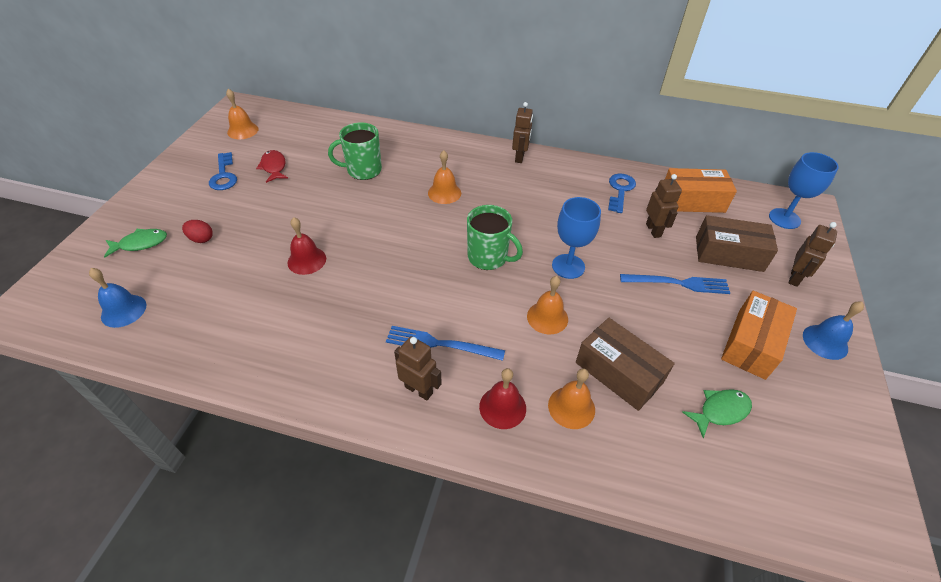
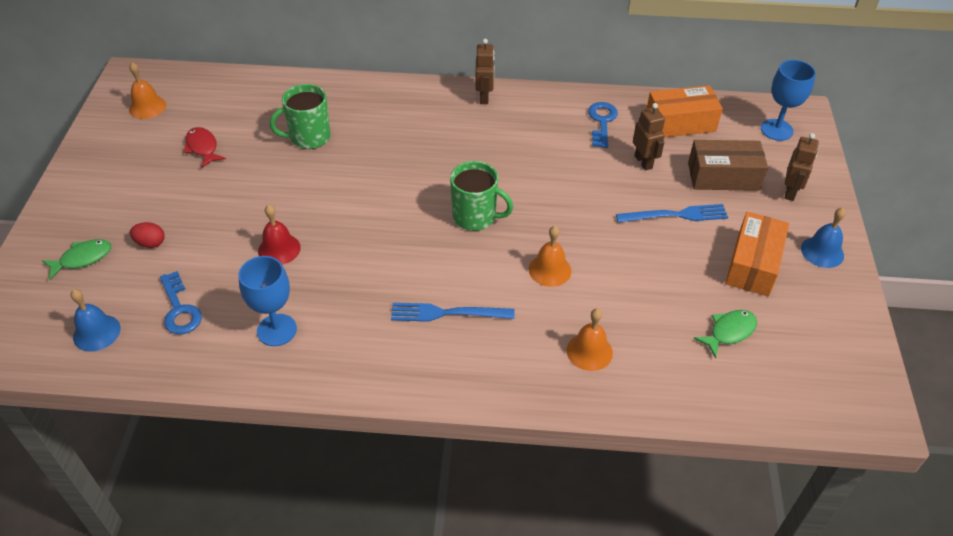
camera: 10 degrees left, 0 degrees up
blue key [209,152,237,190] -> blue key moved to [160,271,202,334]
brown robot [394,336,442,401] -> none
orange bell [428,150,461,204] -> none
red bell [479,368,526,429] -> none
blue goblet [552,197,601,279] -> blue goblet moved to [239,256,297,346]
brown box [576,318,675,411] -> none

